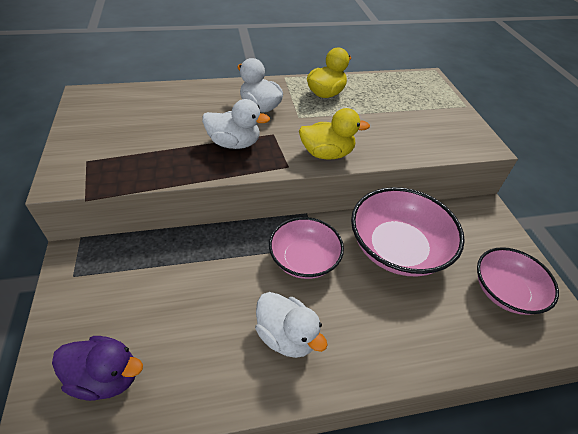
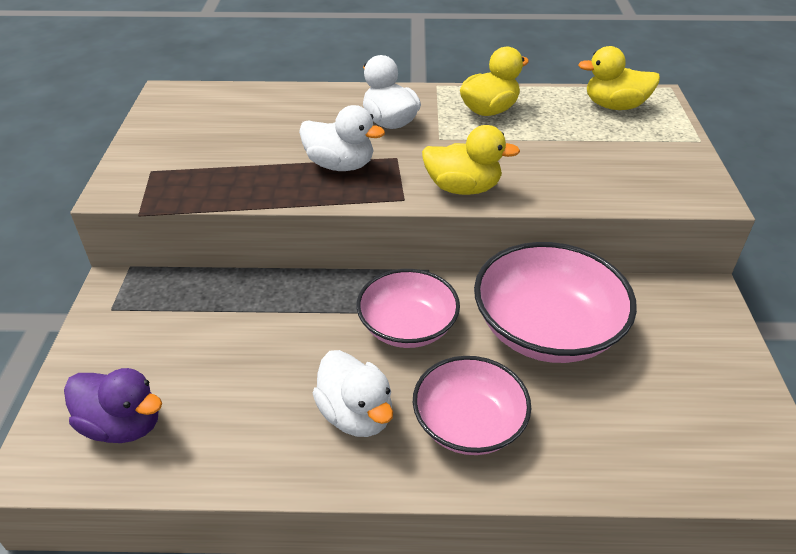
camera: 15 degrees right, 5 degrees down
pink bowl [477,247,559,315] -> pink bowl moved to [413,356,531,455]
none -> yellow duck [578,46,660,110]

